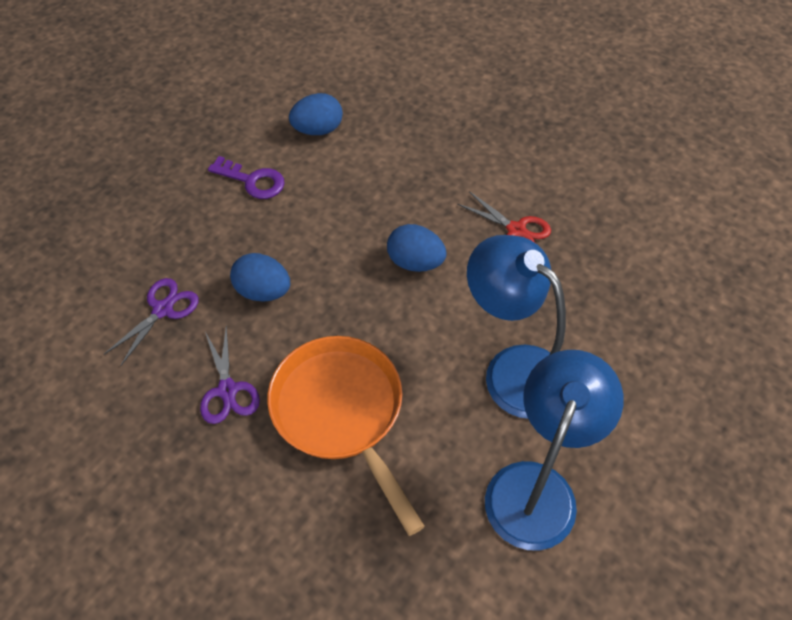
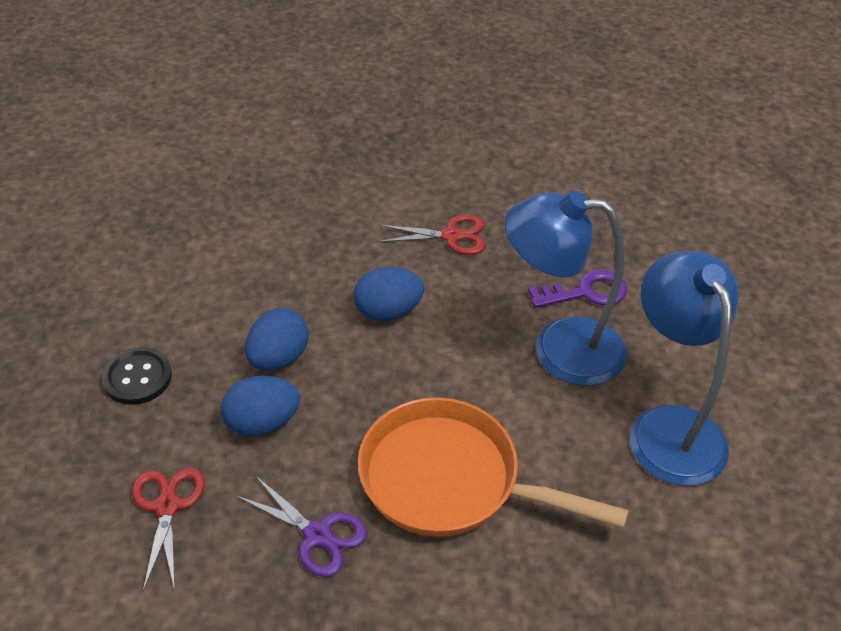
camera: 40 degrees left, 10 degrees down
purple scissors [103,278,199,366] -> red scissors [132,468,205,591]
purple key [208,156,285,199] -> purple key moved to [528,269,627,308]
blue egg [289,93,343,135] -> blue egg moved to [245,308,309,371]
none -> black button [102,347,172,405]

